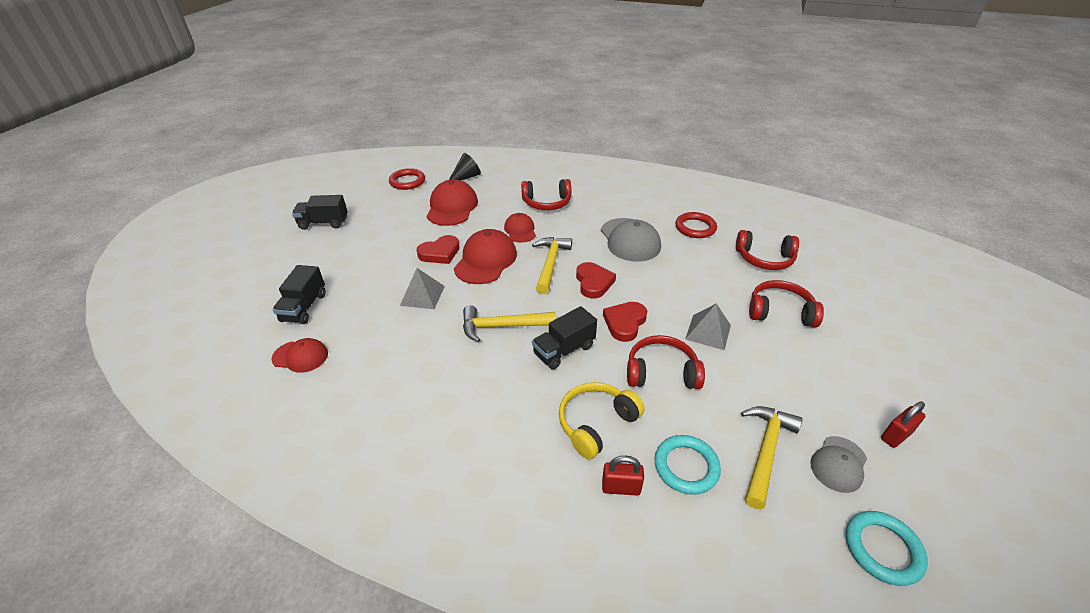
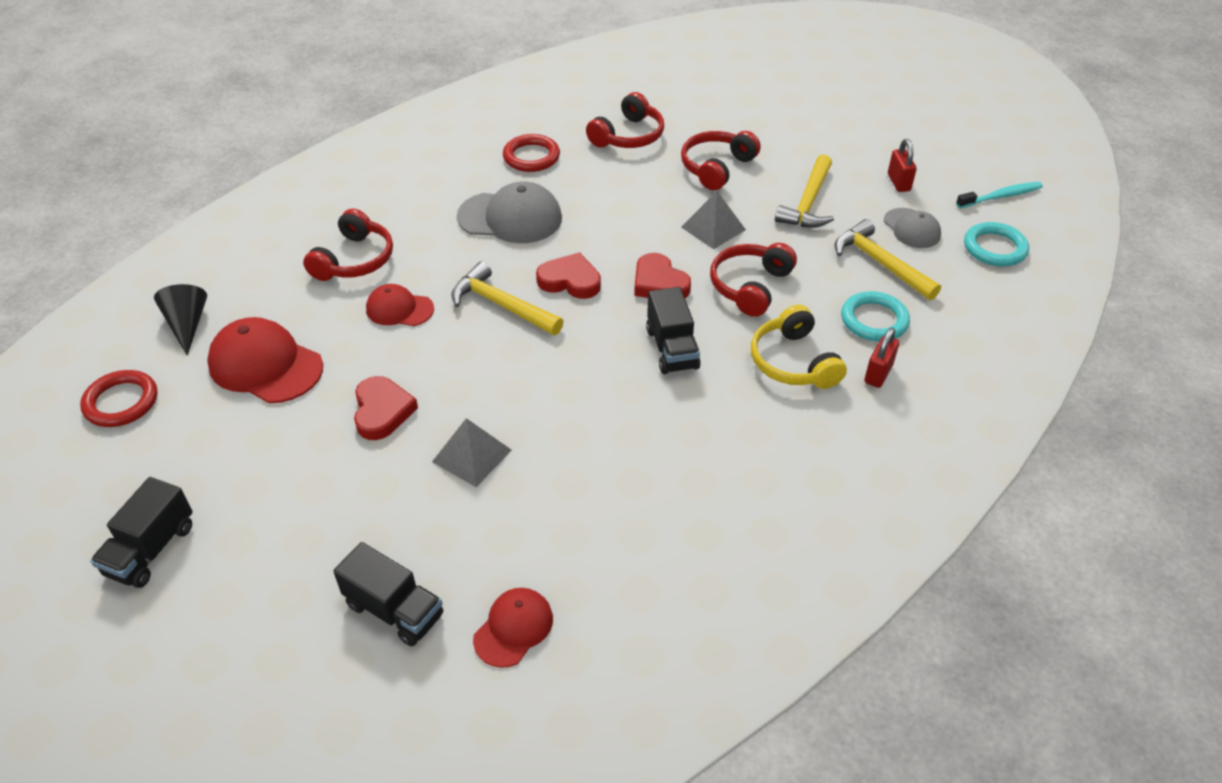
camera: 65 degrees left, 5 degrees up
red cap [454,229,517,284] -> none
yellow hammer [463,305,556,342] -> yellow hammer moved to [775,155,834,228]
none -> turquoise toothbrush [956,182,1043,208]

